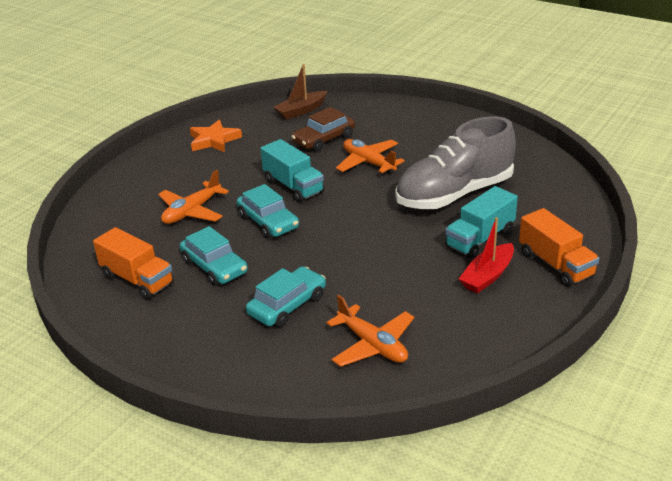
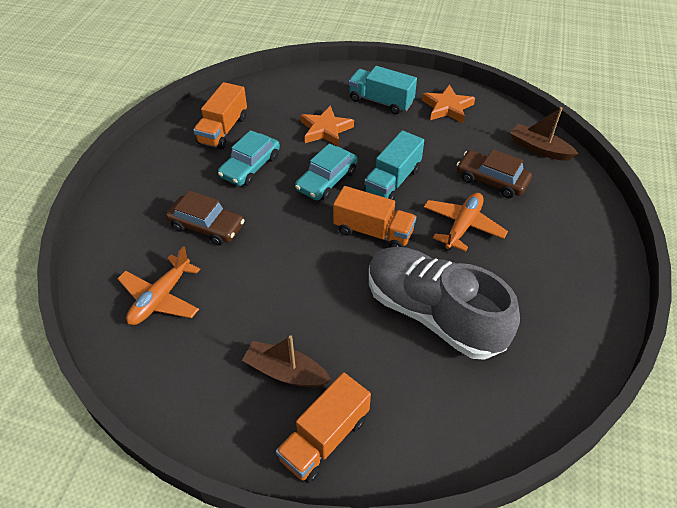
camera: 70 degrees right, 15 degrees up
orange plane [158,170,229,224] -> orange star [301,105,354,147]
turquoise car [246,266,326,327] -> brown car [166,191,245,246]
turquoise truck [445,186,518,259] -> turquoise truck moved to [349,66,417,115]
red boat [459,217,514,293] -> brown boat [242,336,332,387]
none -> orange truck [333,186,416,247]

